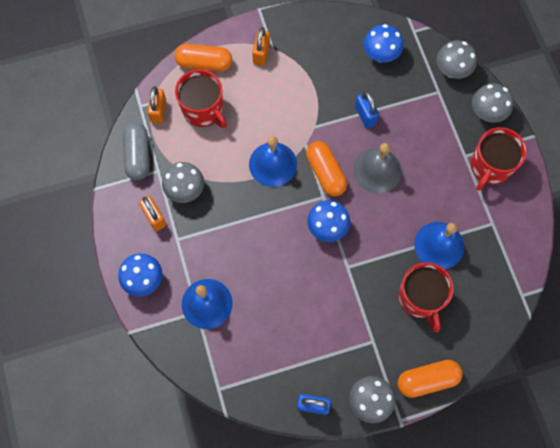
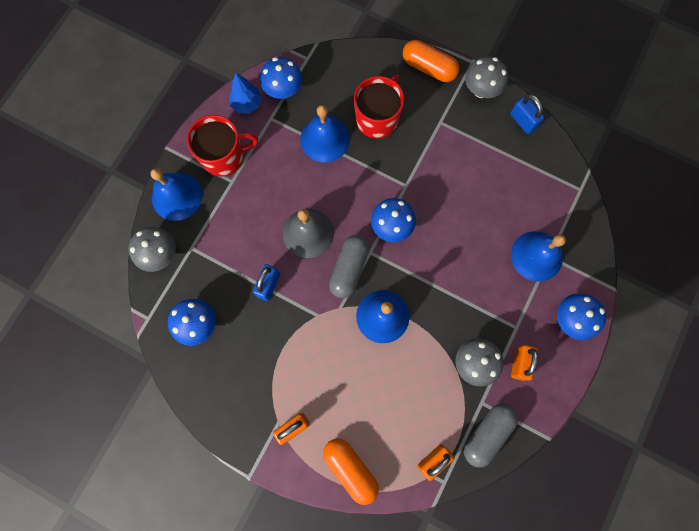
camera: 135 degrees left, 5 degrees up
red mug [175,69,227,128] -> none
orange capsule [306,141,347,196] -> grey capsule [329,235,369,298]
grey mushroom [472,83,514,123] -> blue bell [151,168,202,221]
none -> blue tree [229,73,262,114]
none -> blue mushroom [260,57,302,99]

